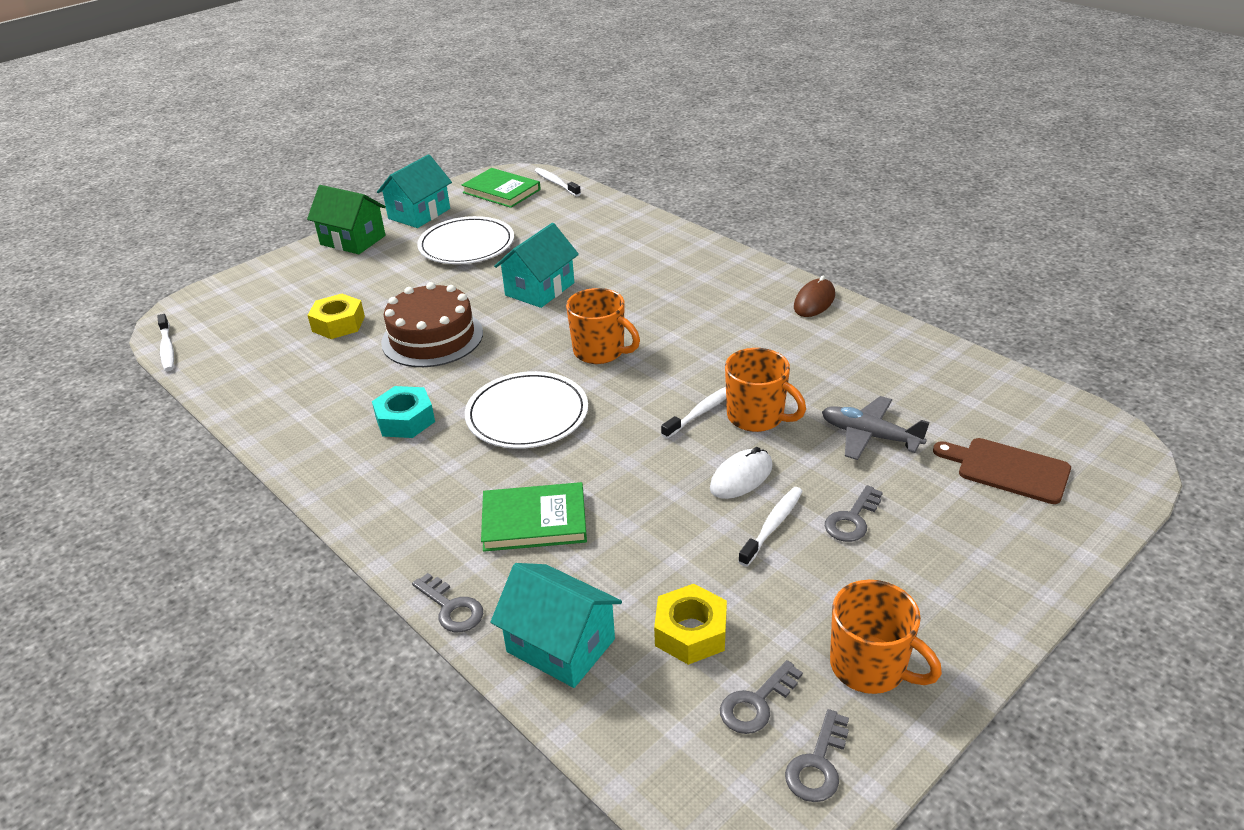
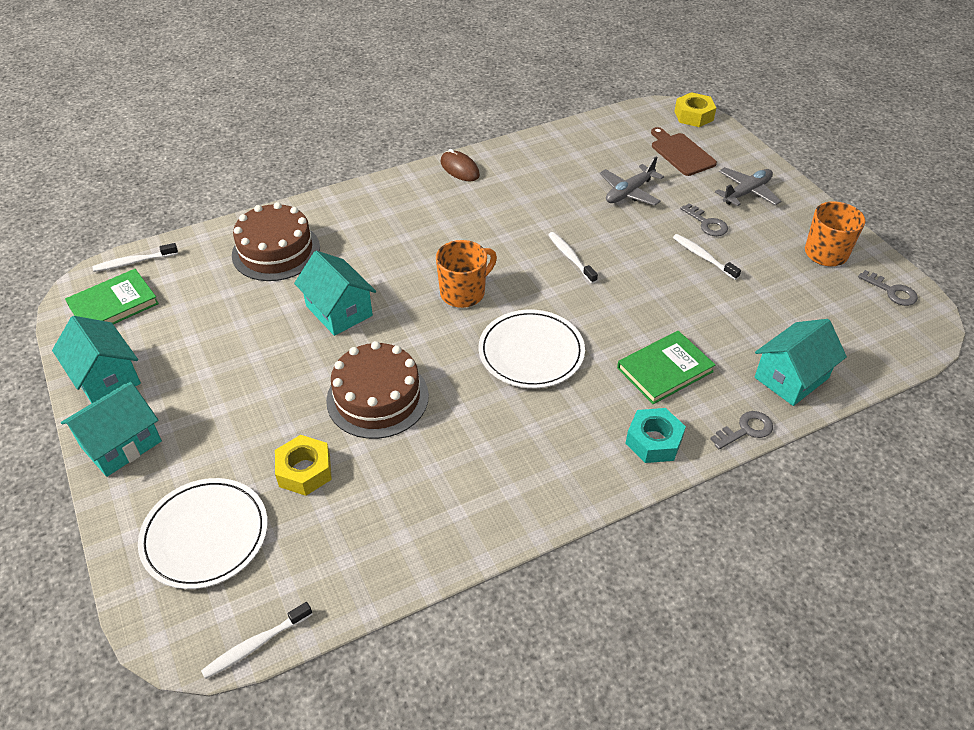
camera: 75 degrees left, 10 degrees up
white toothbrush [157,314,174,371] -> white toothbrush turned 150 degrees clockwise [201,602,313,679]
green house [307,185,386,254] -> turquoise house [61,382,162,477]
turquoise nut [372,386,435,438] -> turquoise nut moved to [625,408,686,463]
white plate [417,216,514,264] -> white plate moved to [138,478,268,589]
green book [481,482,587,552] -> green book turned 45 degrees clockwise [617,331,715,404]
yellow nut [654,584,727,665] -> yellow nut moved to [674,92,716,127]
white mouse [710,447,773,499] -> none
grey key [720,660,803,734] -> none
orange mug [725,348,806,432] -> none
brown cutting board [933,438,1071,504] -> brown cutting board turned 105 degrees clockwise [651,127,717,176]
none -> brown cake [232,202,320,281]
none -> grey plane [715,167,781,206]

